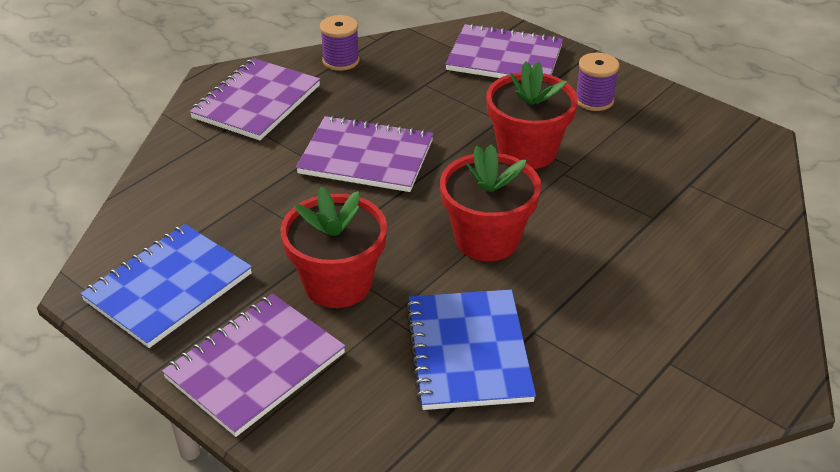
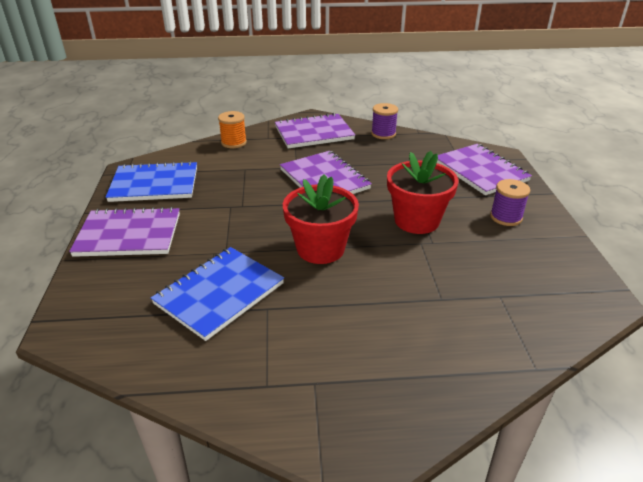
camera: 45 degrees right, 5 degrees down
red flower pot [280,187,387,308] -> none
none -> orange spool [218,111,247,148]

